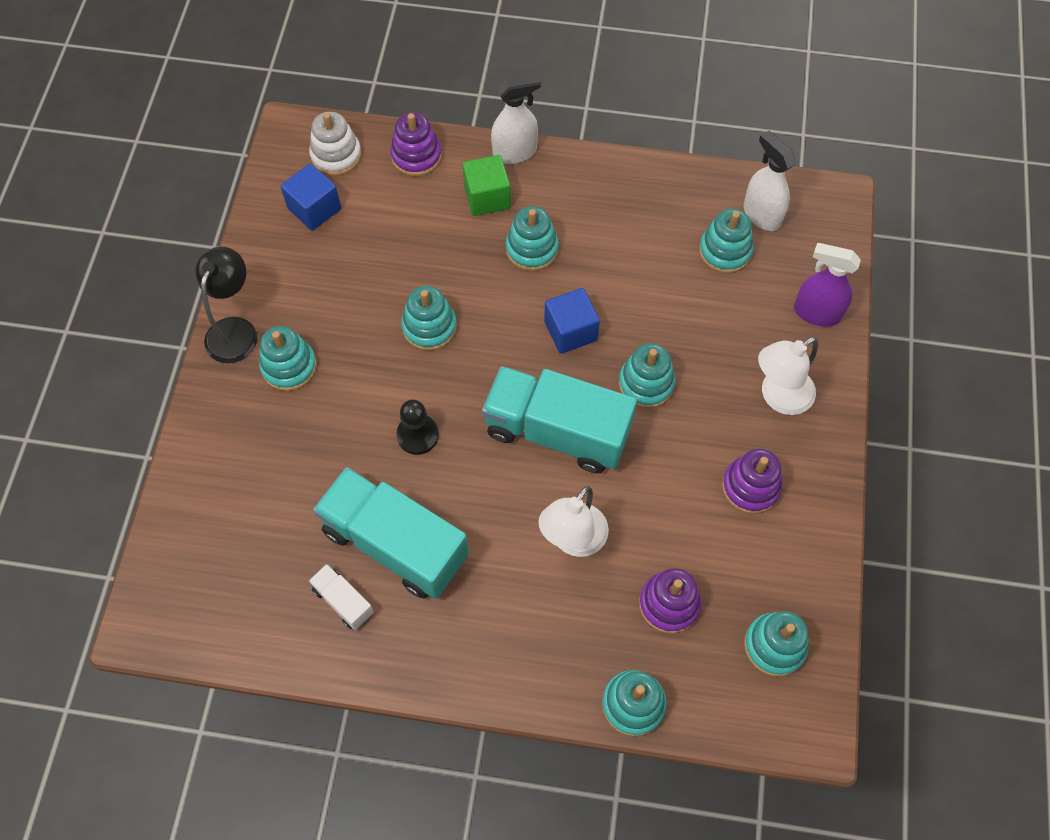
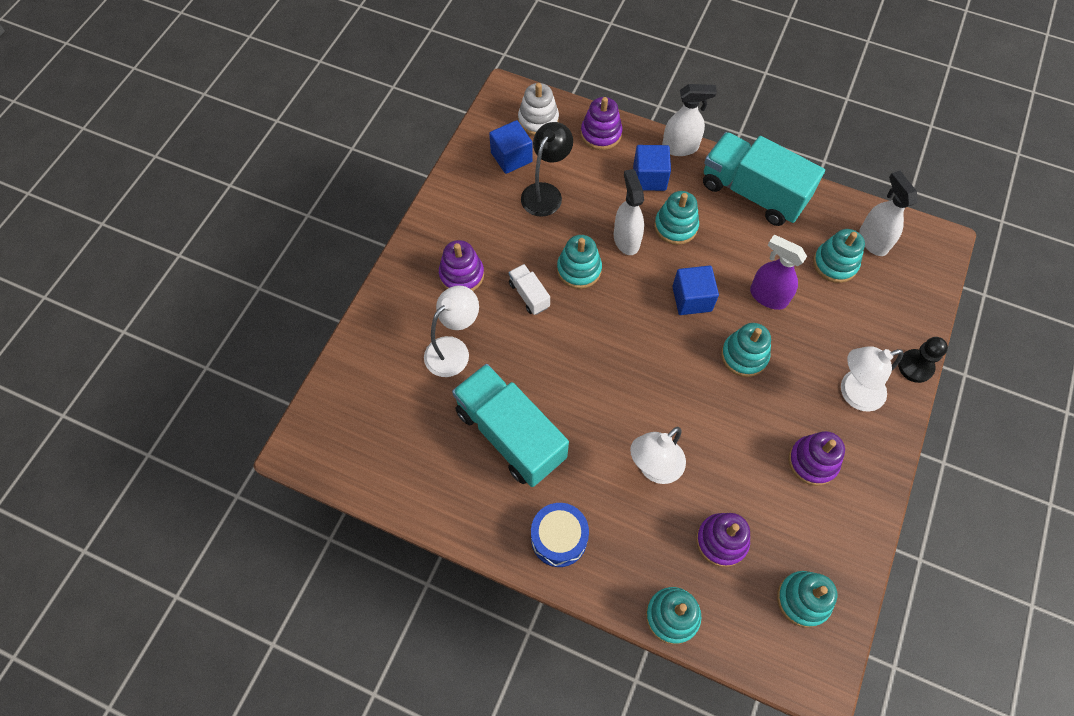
camera: 15 degrees right, 0 degrees up
black lamp [195,247,257,363] -> black lamp moved to [521,122,573,217]
turquoise stacking toy [259,326,317,391] -> purple stacking toy [439,240,484,291]
white truck [308,564,374,630] -> white truck moved to [509,264,550,315]
black pawn [396,399,439,455] -> black pawn moved to [898,337,948,383]
green cube [462,155,511,216] -> blue cube [633,145,671,191]
turquoise truck [482,366,637,473] -> turquoise truck moved to [703,132,825,226]
purple spray bottle [794,243,861,327] -> purple spray bottle moved to [750,235,807,310]
none -> white lamp [424,285,479,377]
none -> blue drum [531,503,589,567]
none -> white spray bottle [614,169,644,255]

